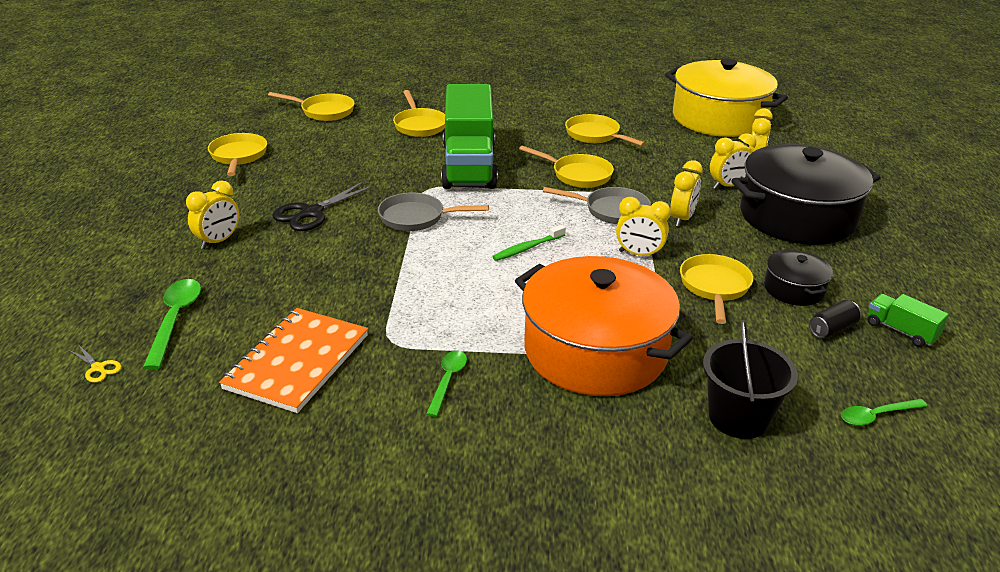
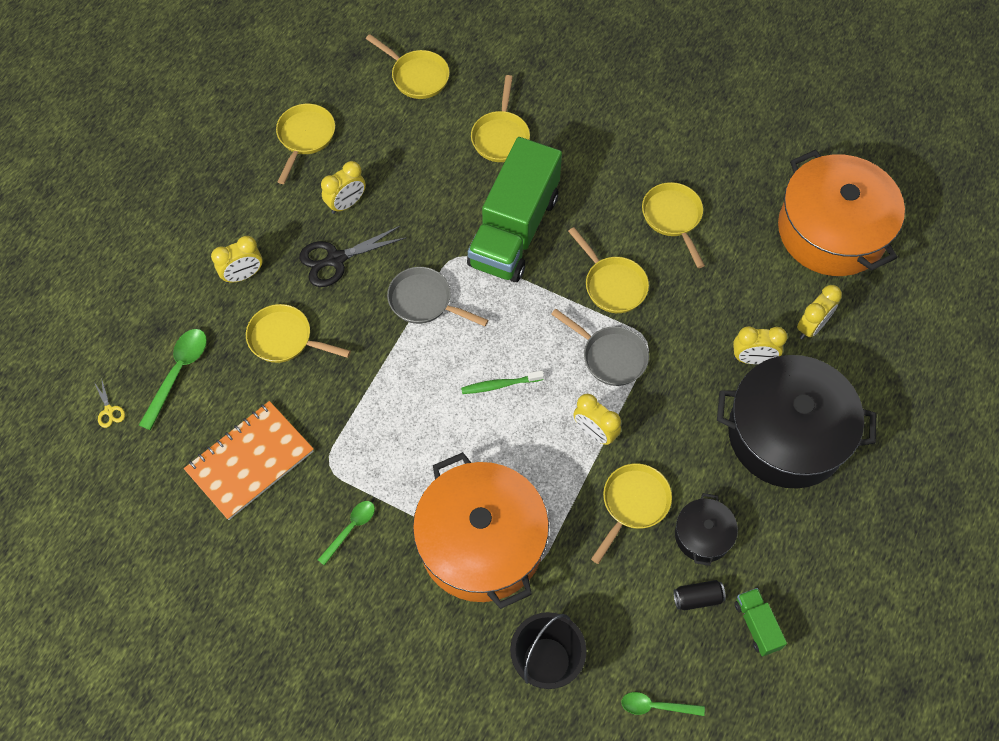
camera: 25 degrees right, 30 degrees up
yellow pot [665,59,788,137] -> orange pot [778,150,905,276]
yellow clock [670,160,703,227] -> yellow clock moved to [321,161,366,214]
none -> yellow pan [246,304,351,363]

